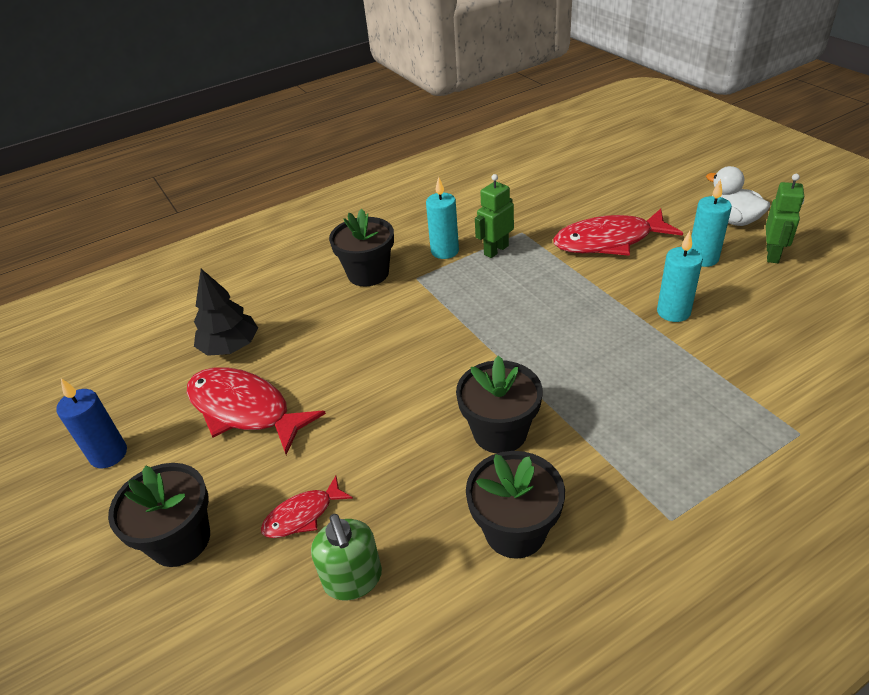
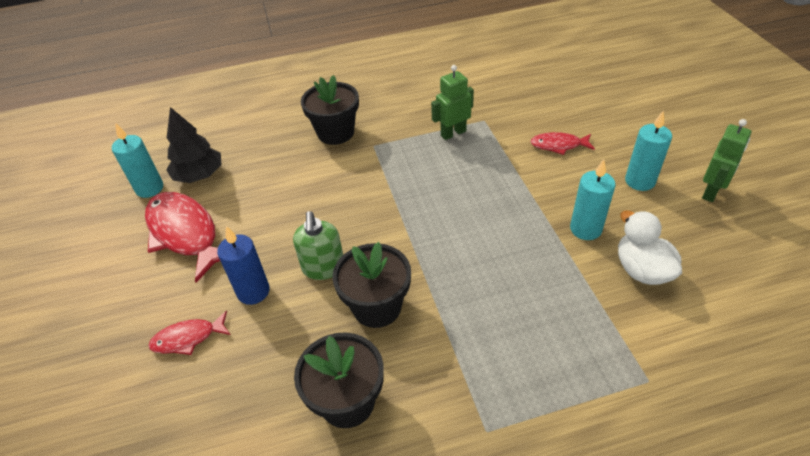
camera: 15 degrees right, 5 degrees up
blue candle [56,378,127,468] -> blue candle moved to [217,226,270,305]
black flower pot [108,463,210,567] -> none
green soap dispenser [311,514,382,601] -> green soap dispenser moved to [293,211,343,280]
turquoise candle [426,177,459,259] -> turquoise candle moved to [112,123,163,198]
red fish [553,209,683,256] -> red fish [530,132,595,155], size x0.52
white duck [706,166,770,226] -> white duck moved to [618,210,682,285]

